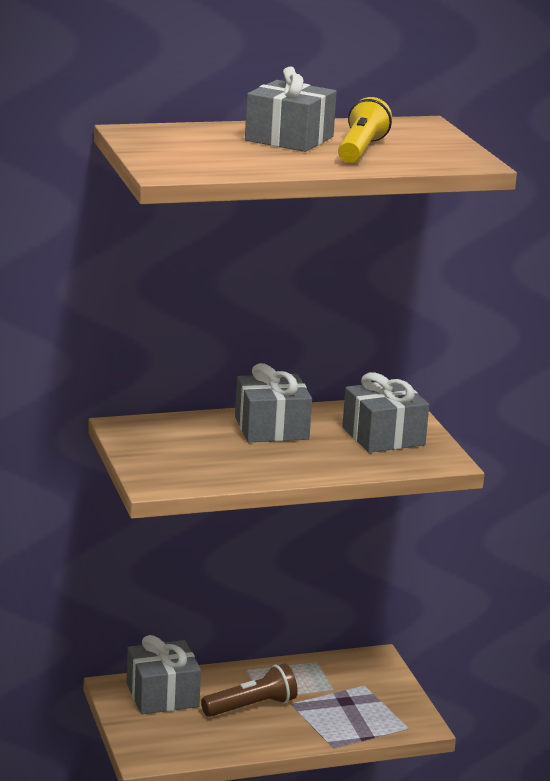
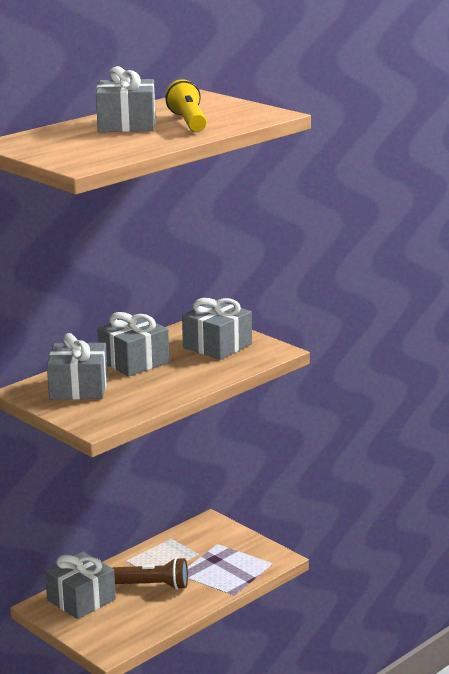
camera: 25 degrees left, 0 degrees up
brown flashlight [201,664,298,717] -> brown flashlight turned 60 degrees clockwise [113,557,188,590]
none -> grey gift [47,333,108,399]

